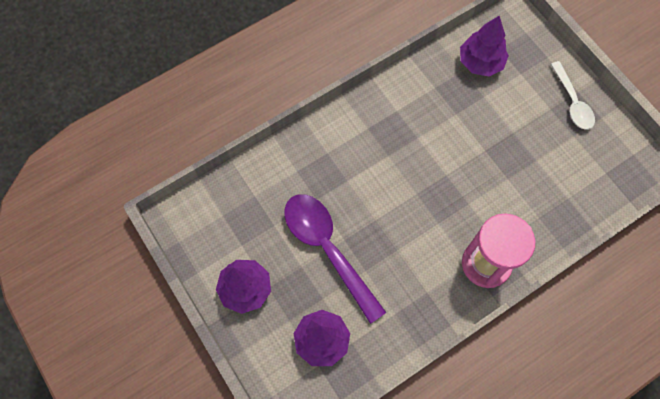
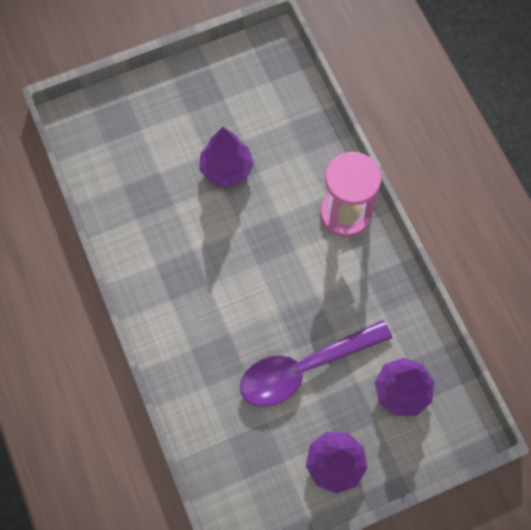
camera: 80 degrees left, 0 degrees up
purple tree [460,16,509,76] -> purple tree moved to [199,127,254,187]
white spoon [551,61,595,130] -> none

